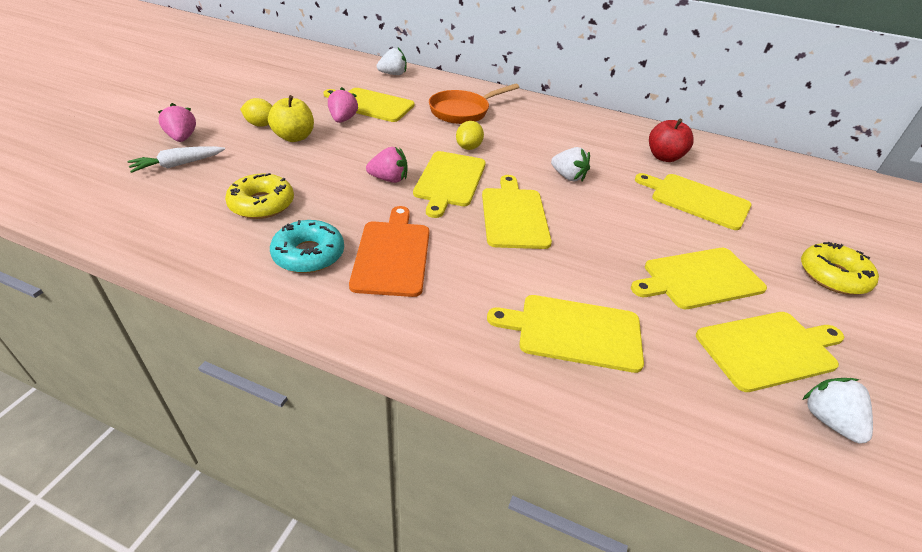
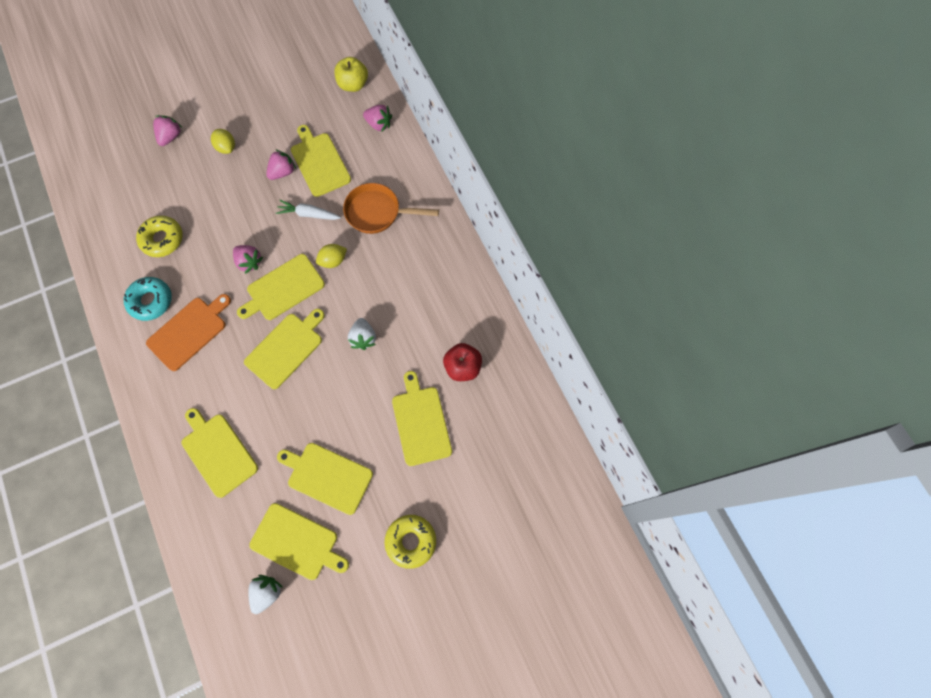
camera: 45 degrees right, 30 degrees up
white carrot [127,146,225,173] -> white carrot moved to [276,200,341,220]
yellow apple [268,95,314,142] -> yellow apple moved to [334,57,368,92]
white strawberry [377,48,407,75] -> pink strawberry [363,105,392,132]

